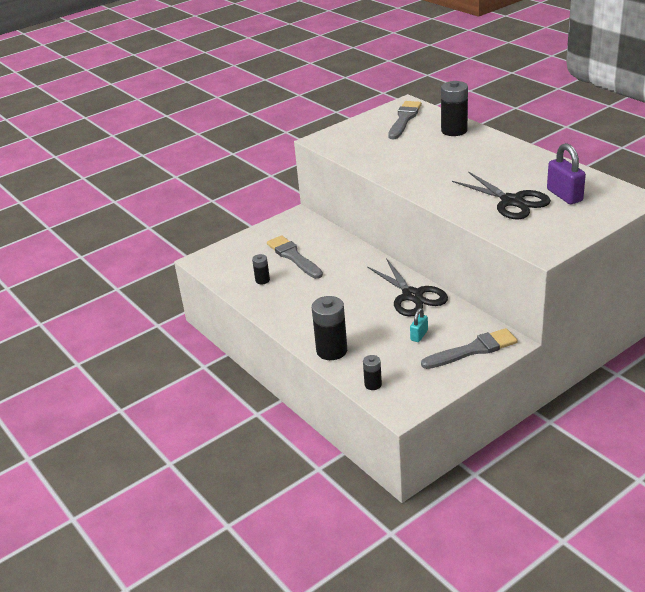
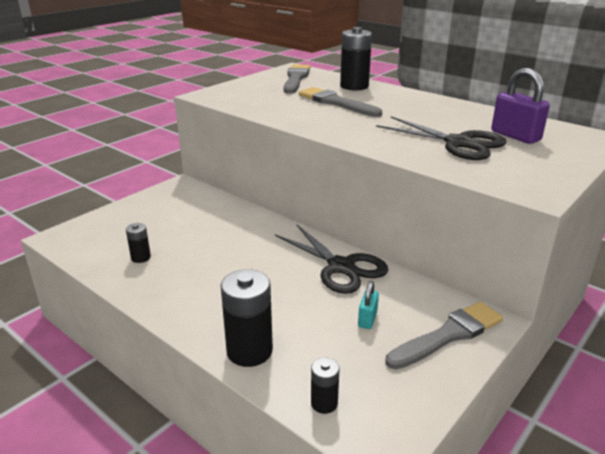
camera: 15 degrees left, 5 degrees down
grey brush [267,235,323,279] -> grey brush moved to [299,87,382,117]

